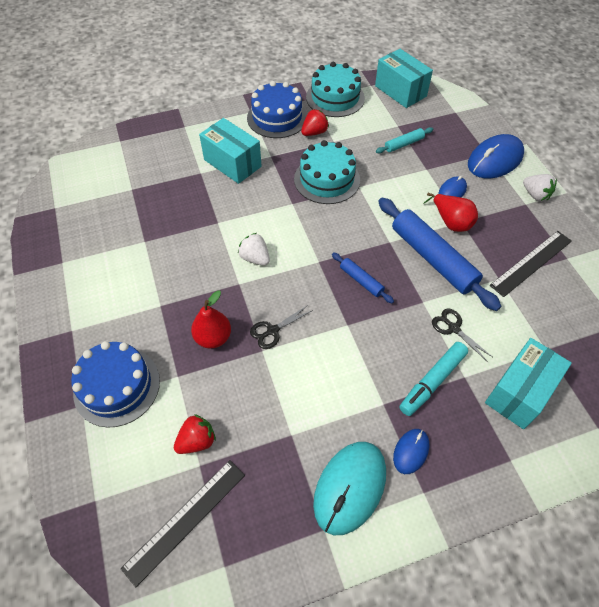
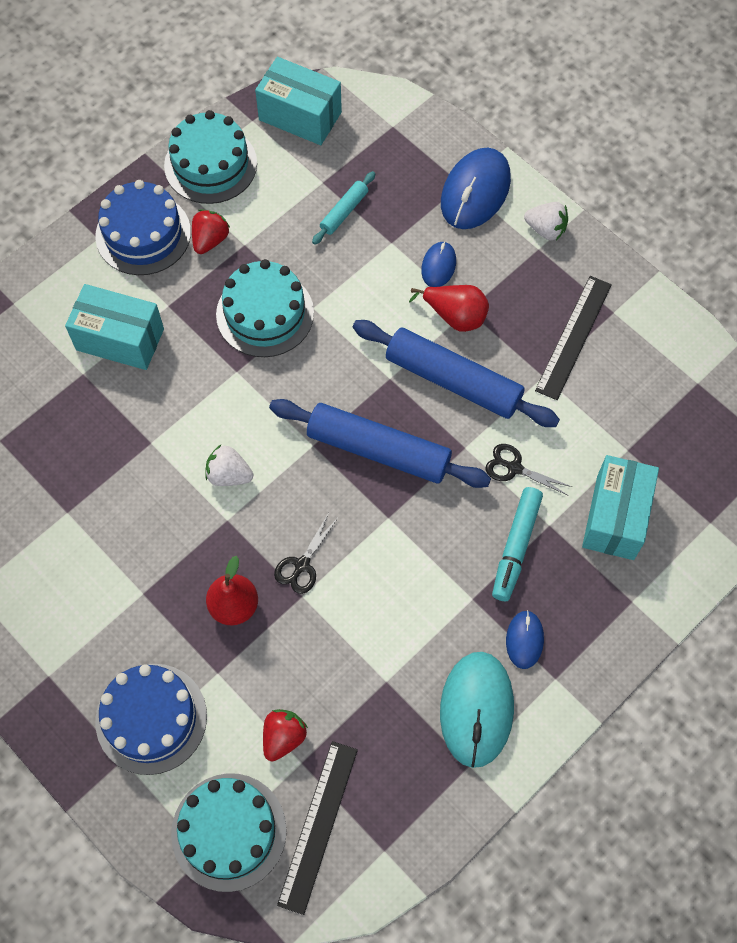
camera: 25 degrees left, 10 degrees up
blue rolling pin [332,252,394,303] -> blue rolling pin [269,399,491,488], size x2.10
none -> turquoise cake [171,773,287,892]

